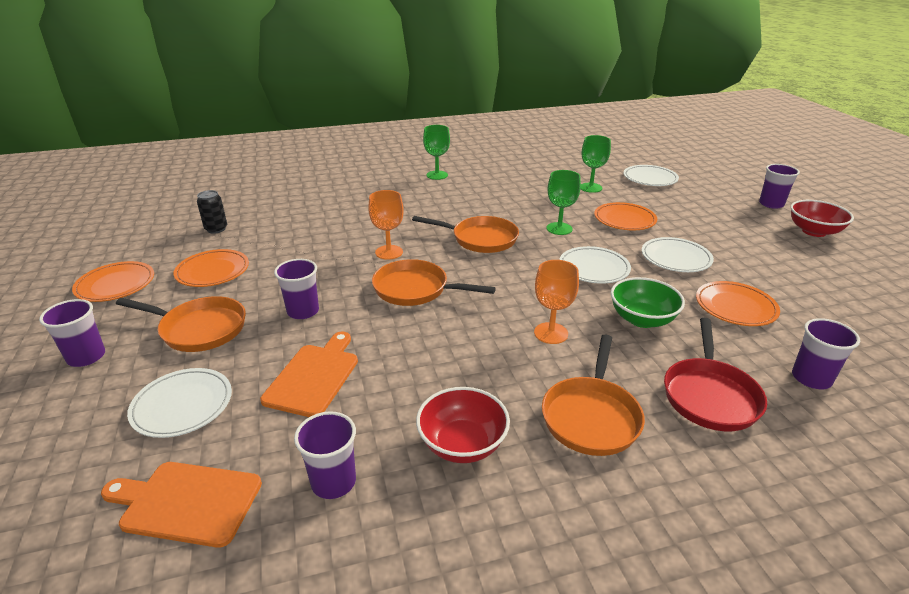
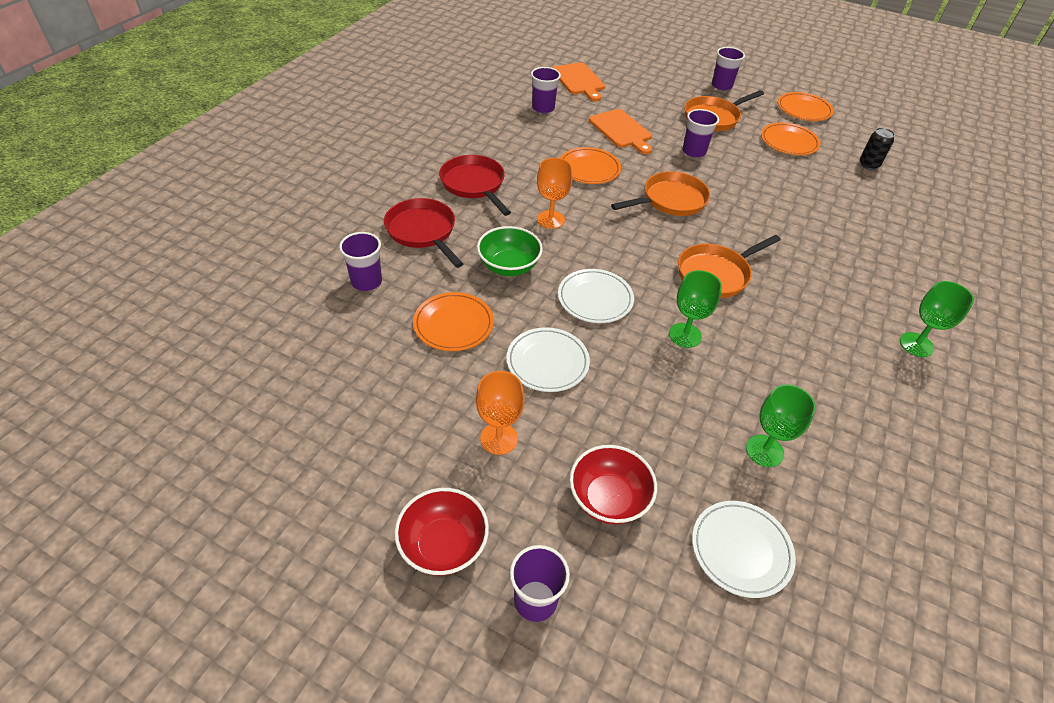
camera: 130 degrees right, 15 degrees up
orange cutting board [101,462,262,548] -> orange cutting board turned 105 degrees clockwise [552,62,605,101]
white plate [127,368,232,438] -> none
orange goblet [368,190,404,260] -> orange goblet moved to [476,371,525,455]
red bowl [416,387,510,463] -> red bowl moved to [570,445,657,524]
orange pan [542,335,645,456] -> red pan [439,155,511,216]
orange plate [594,202,657,230] -> orange plate moved to [560,147,621,184]

